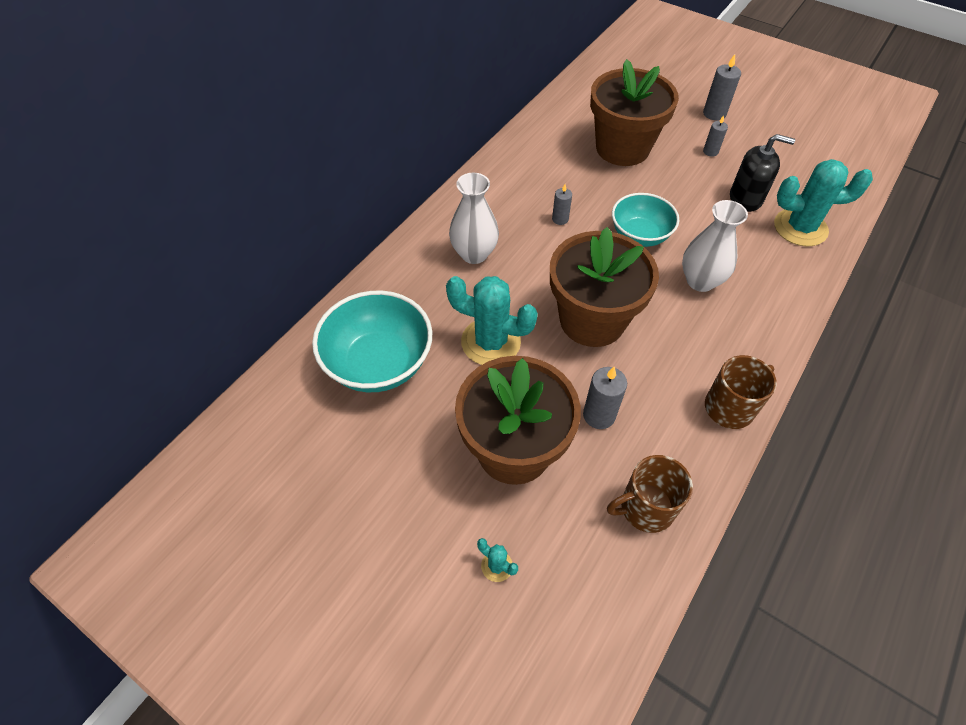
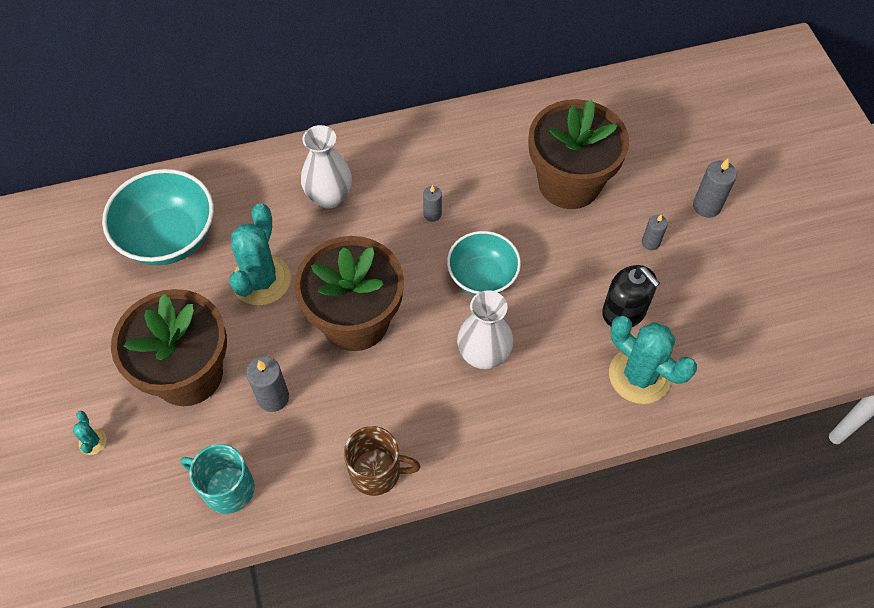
camera: 40 degrees right, 5 degrees up
turquoise cactus [446,276,538,365] -> turquoise cactus turned 45 degrees clockwise [229,203,291,306]
brown mug [607,455,693,533] -> turquoise mug [180,444,255,514]

